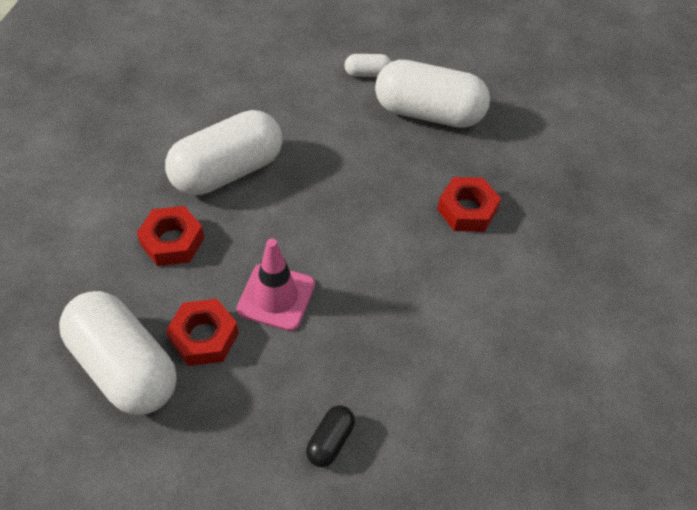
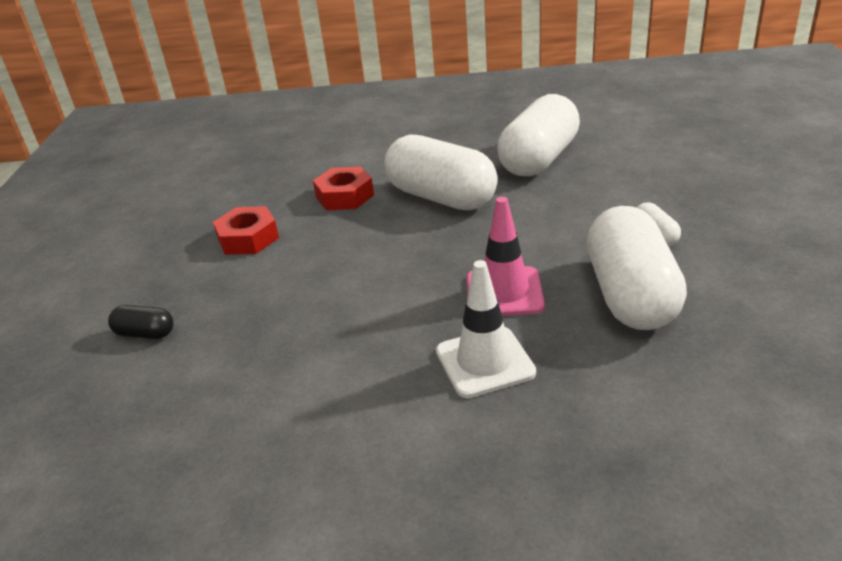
camera: 80 degrees right, 20 degrees down
white capsule [59,291,177,415] -> white capsule moved to [497,94,580,176]
pink traffic cone [236,238,315,331] -> pink traffic cone moved to [467,197,545,316]
red nut [437,177,501,232] -> white traffic cone [436,260,536,398]

